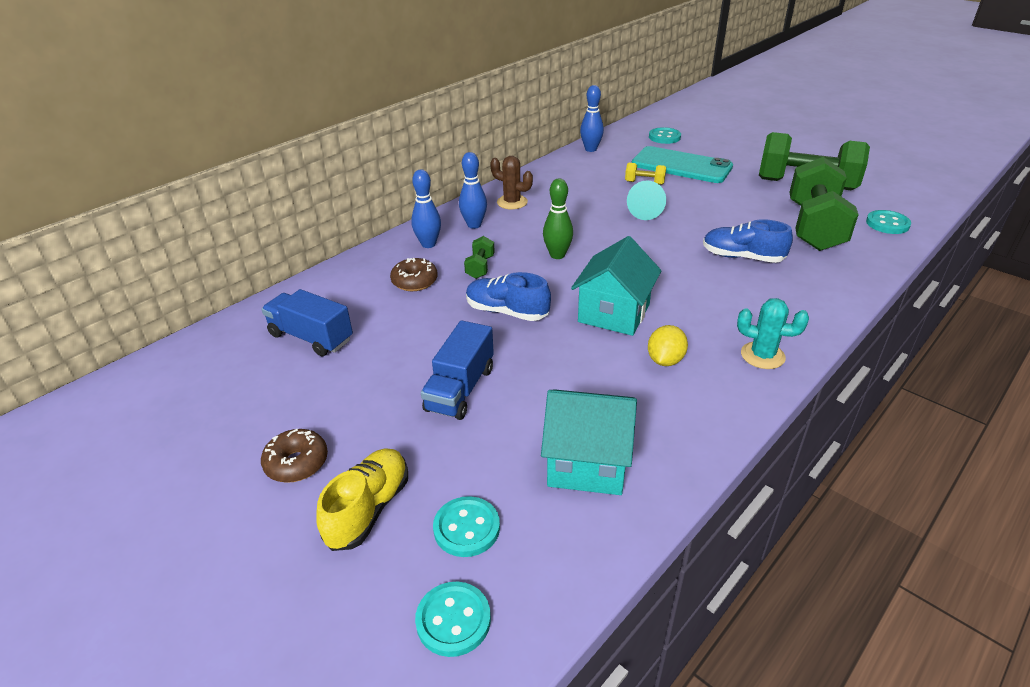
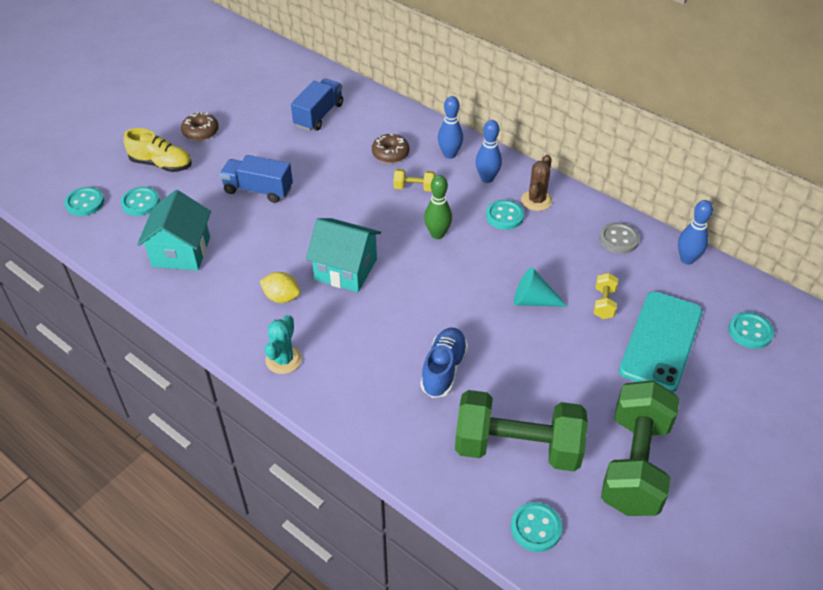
camera: 85 degrees right, 10 degrees up
green dumbbell [464,236,495,279] -> yellow dumbbell [394,169,435,191]
blue shoe [466,272,551,321] -> none
none -> turquoise button [486,200,524,230]
none -> grey button [599,223,640,254]

